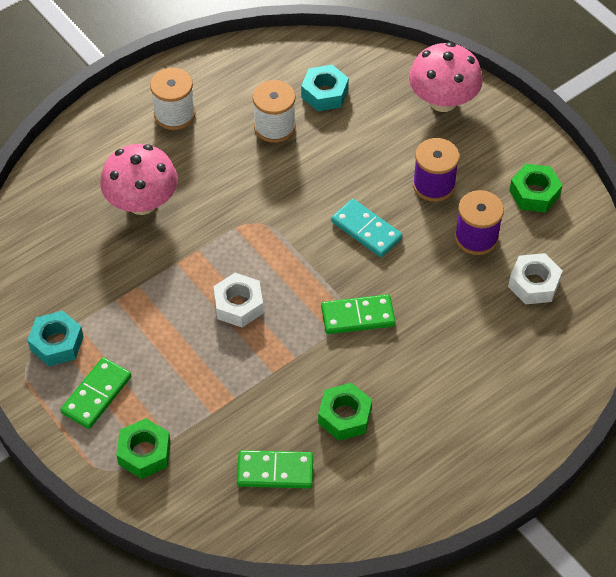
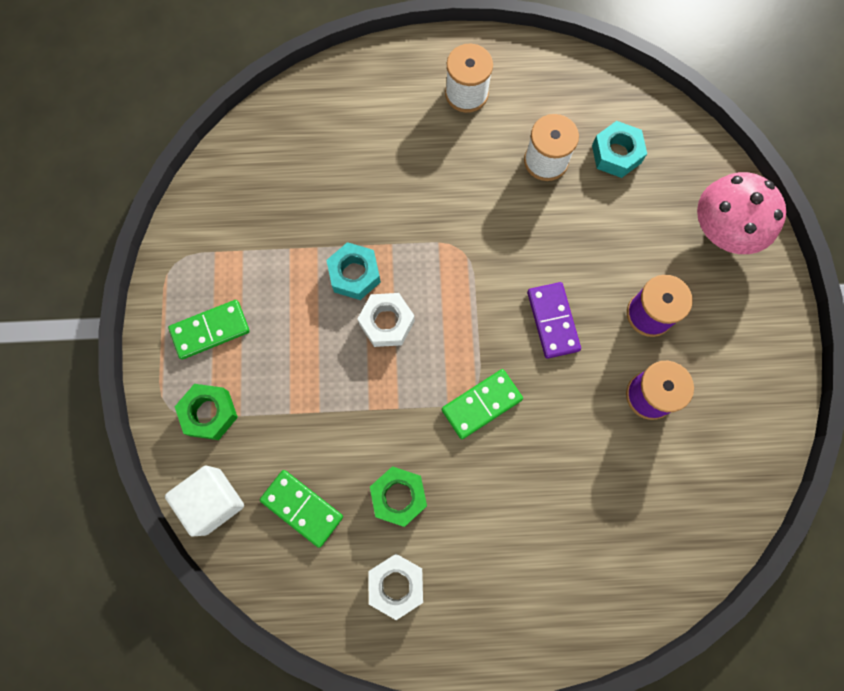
camera: 35 degrees right, 20 degrees up
turquoise nut [27,311,84,366] -> turquoise nut moved to [326,242,381,300]
pink mushroom [100,144,178,215] -> none
green domino [321,294,396,334] -> green domino turned 60 degrees counterclockwise [442,369,523,439]
turquoise domino [331,199,403,257] -> purple domino [527,282,581,359]
white nut [508,253,563,304] -> white nut moved to [368,554,423,620]
green nut [509,164,563,213] -> none
none -> white cube [165,465,244,536]

